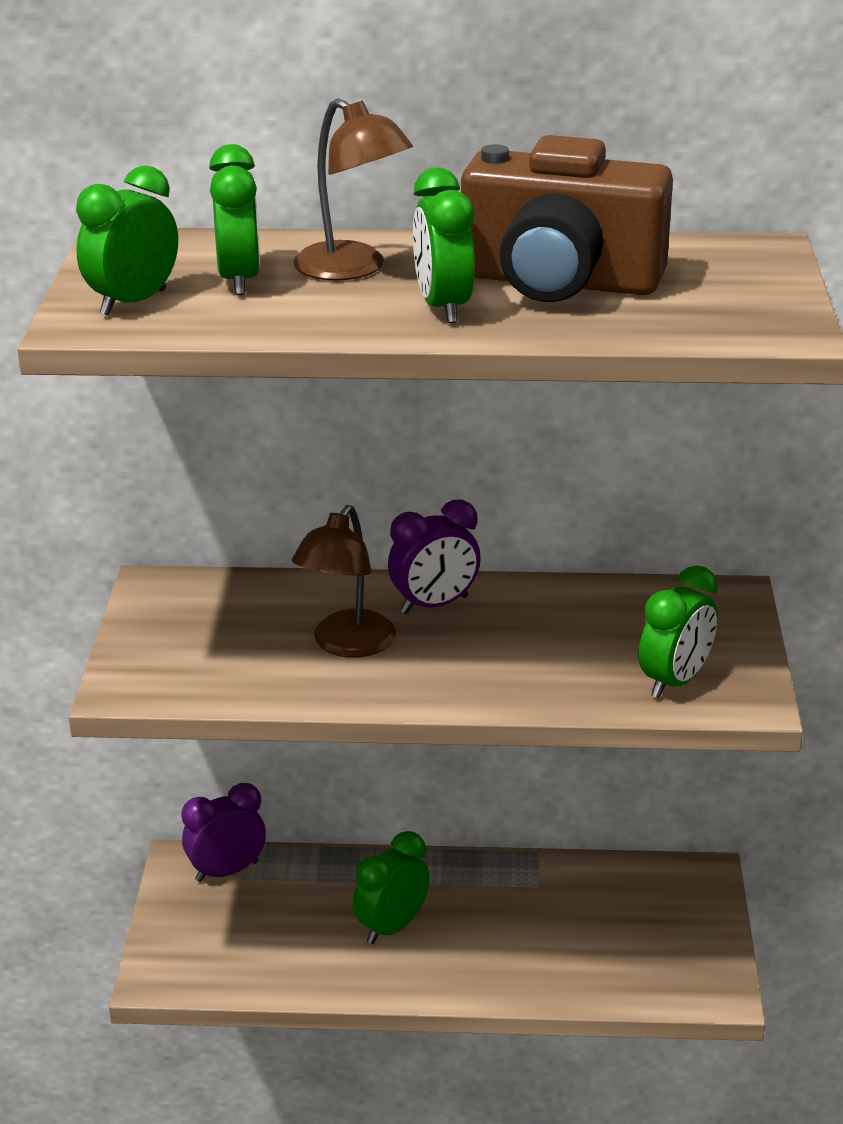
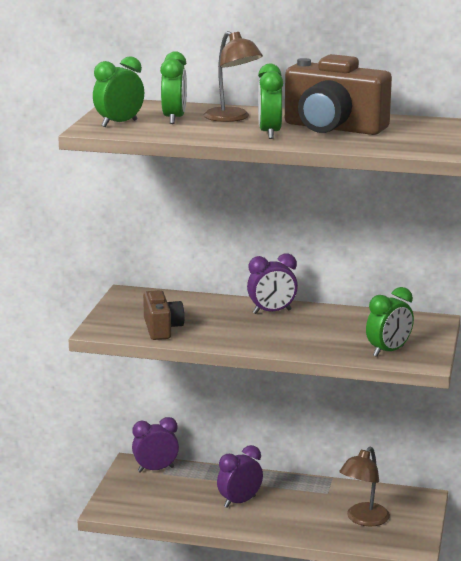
camera: 10 degrees right, 10 degrees down
brown lamp [292,505,396,657] -> brown lamp moved to [339,447,390,526]
green clock [353,831,430,944] -> purple clock [217,445,263,508]
none -> brown camera [143,290,185,340]

